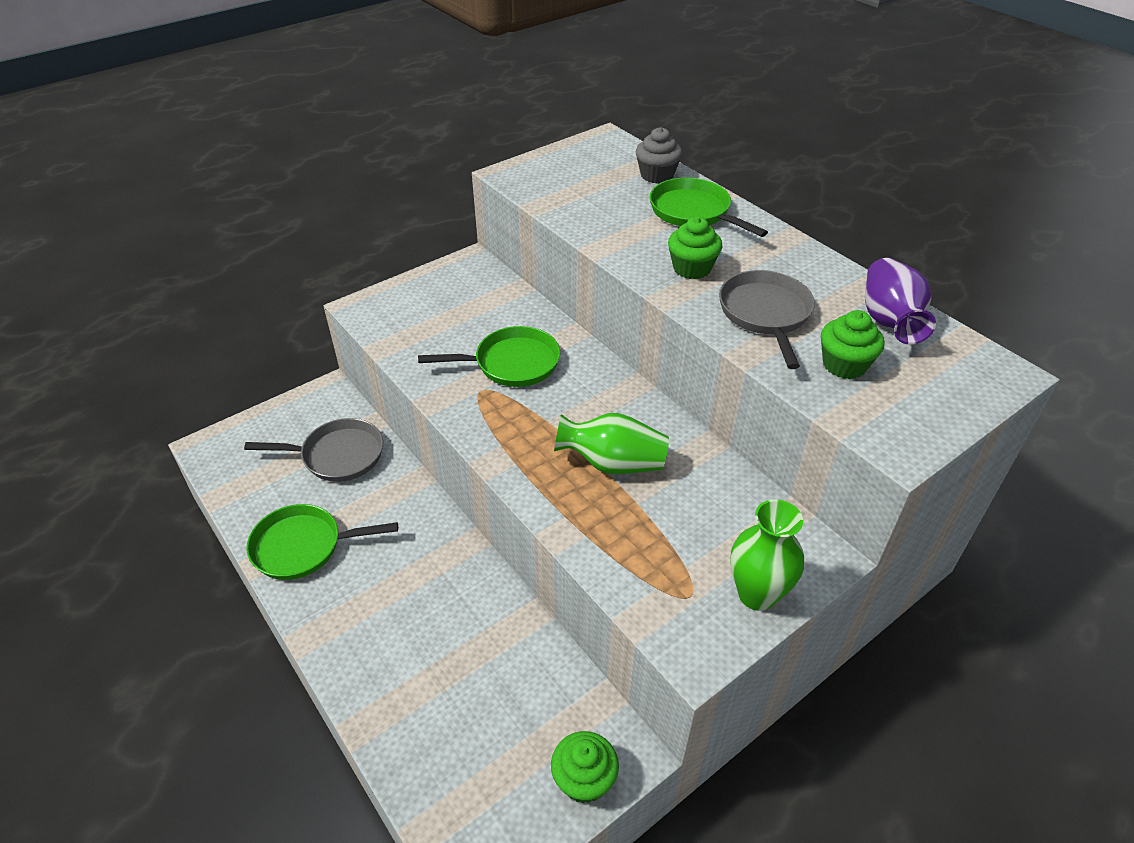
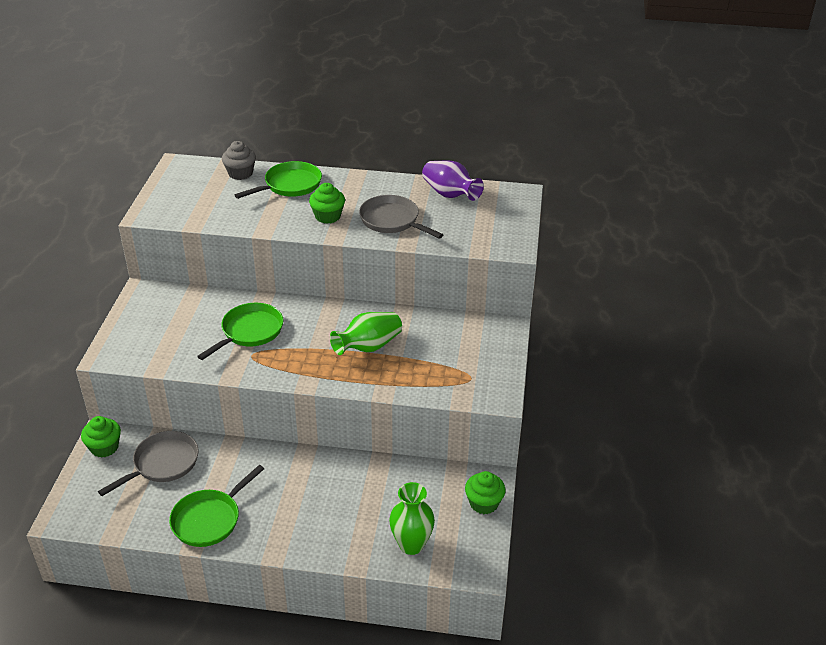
camera: 45 degrees left, 5 degrees down
green pan [650,177,768,237] -> green pan turned 135 degrees clockwise [235,161,322,199]
green vase [731,499,804,611] -> green vase moved to [389,482,435,555]
green cupcake [821,310,884,379] -> green cupcake moved to [81,416,121,458]

